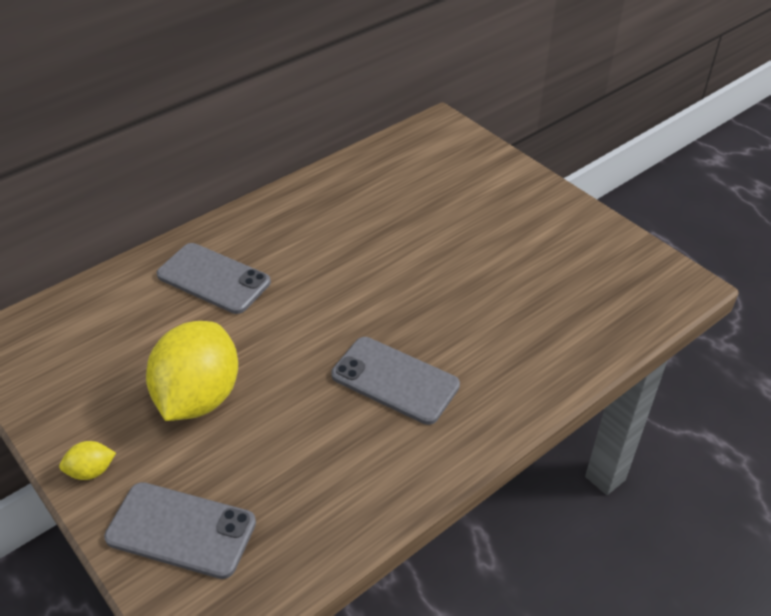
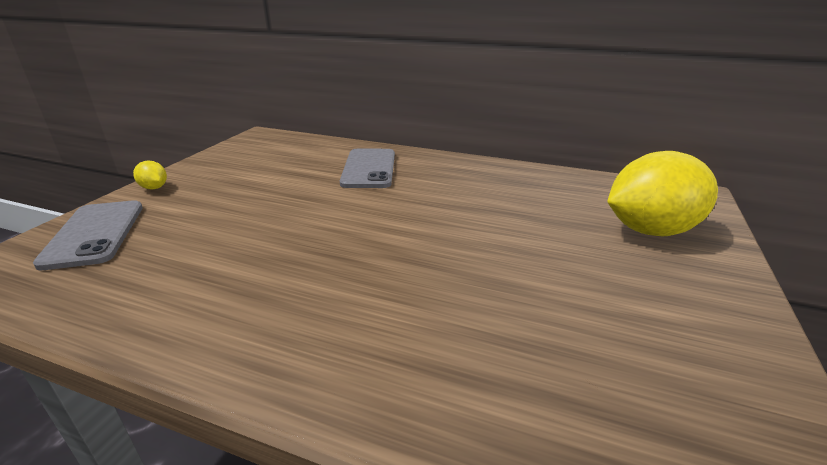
camera: 60 degrees right, 15 degrees down
yellow lemon [146,321,238,421] -> yellow lemon moved to [607,151,718,236]
grey phone [331,337,460,425] -> none

